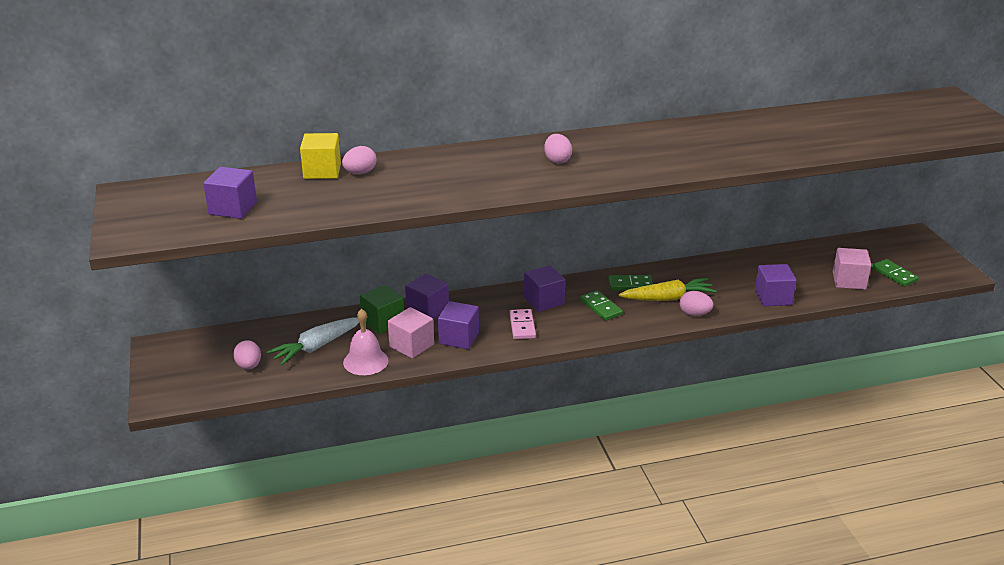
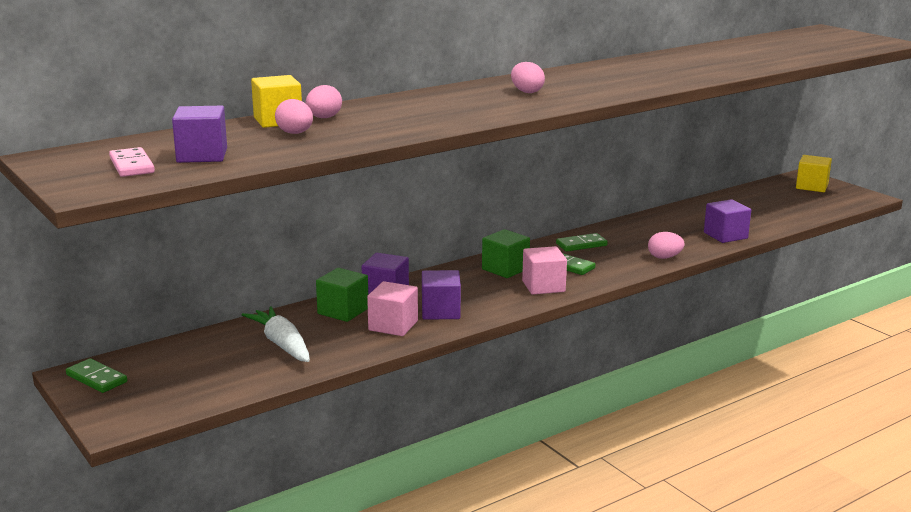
camera: 20 degrees left, 10 degrees down
pink egg [233,340,261,370] -> pink egg moved to [275,99,313,134]
white carrot [267,317,359,365] -> white carrot turned 120 degrees clockwise [242,306,310,362]
pink bell [343,309,389,375] -> none
pink domino [509,309,536,339] -> pink domino moved to [109,147,155,177]
purple cube [524,265,565,312] -> green cube [482,229,530,278]
yellow carrot [619,278,717,301] -> none
pink cube [833,248,871,290] -> pink cube moved to [522,246,567,295]
green domino [872,259,919,287] -> green domino moved to [66,358,127,393]
none -> yellow cube [796,155,832,192]

